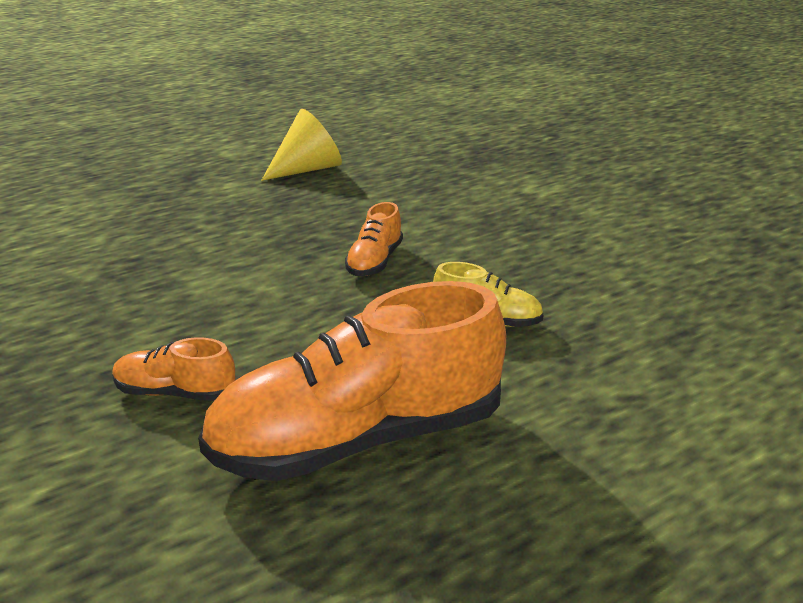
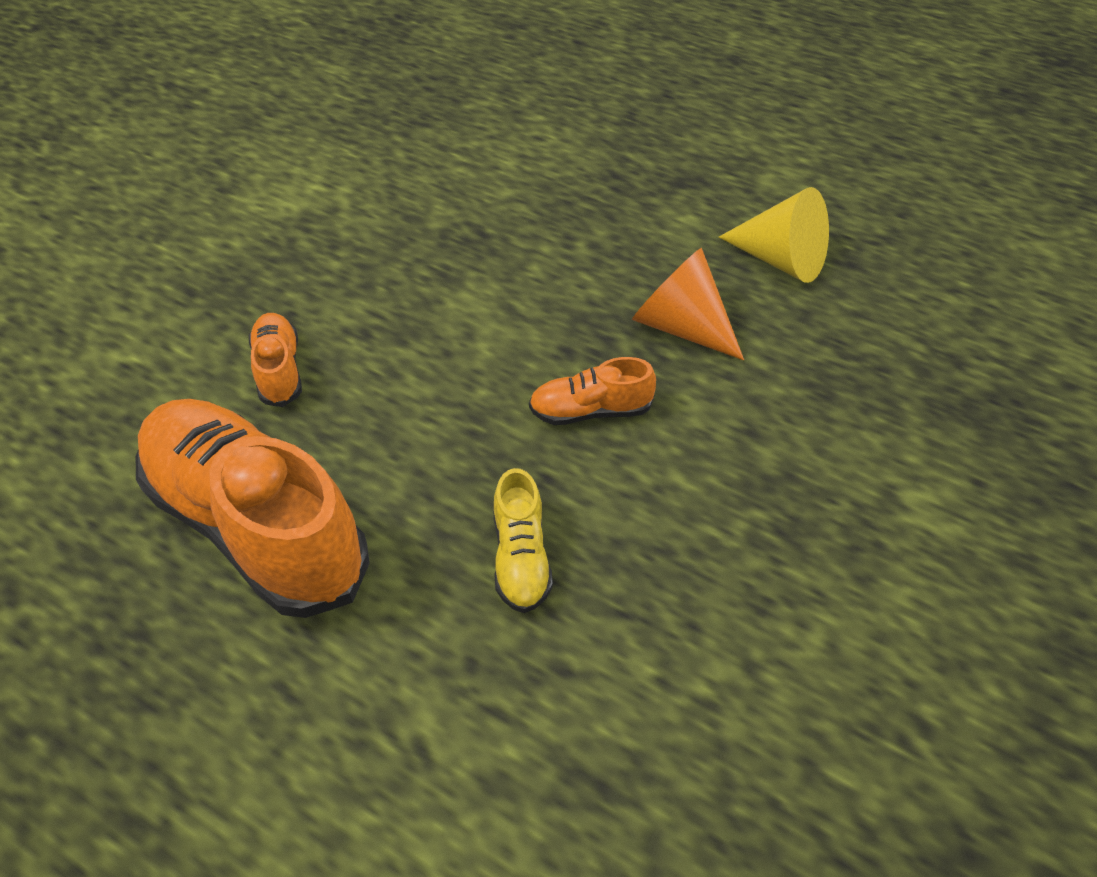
camera: 65 degrees right, 20 degrees up
none -> orange cone [632,248,744,360]

